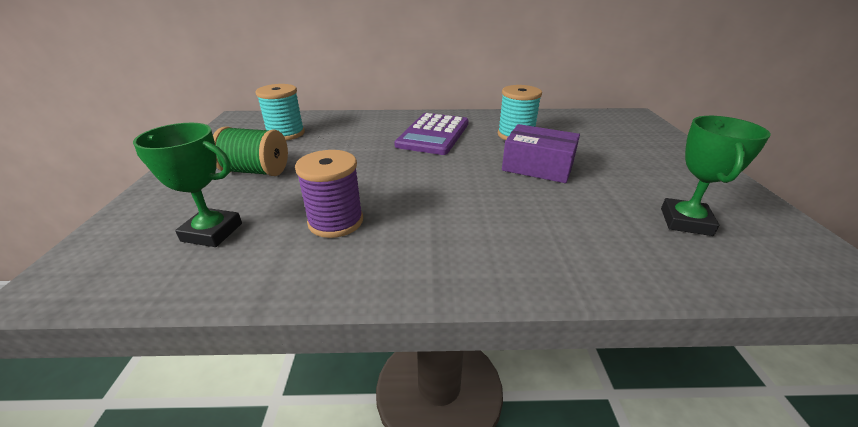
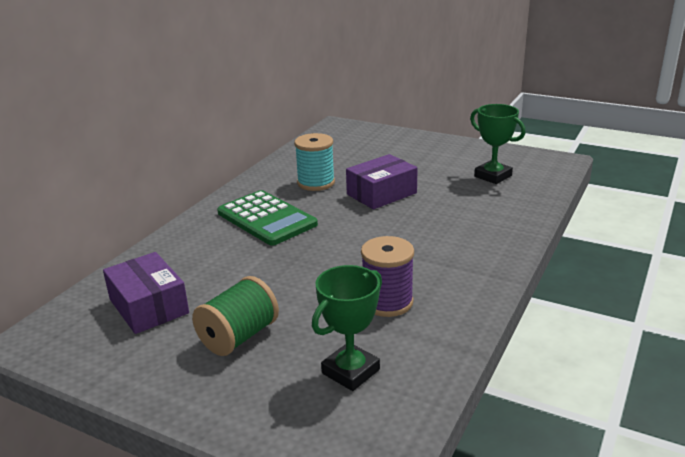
camera: 60 degrees left, 5 degrees down
turquoise spool [255,84,305,140] -> purple box [103,252,189,334]
purple calculator [394,113,468,155] -> green calculator [217,190,318,246]

